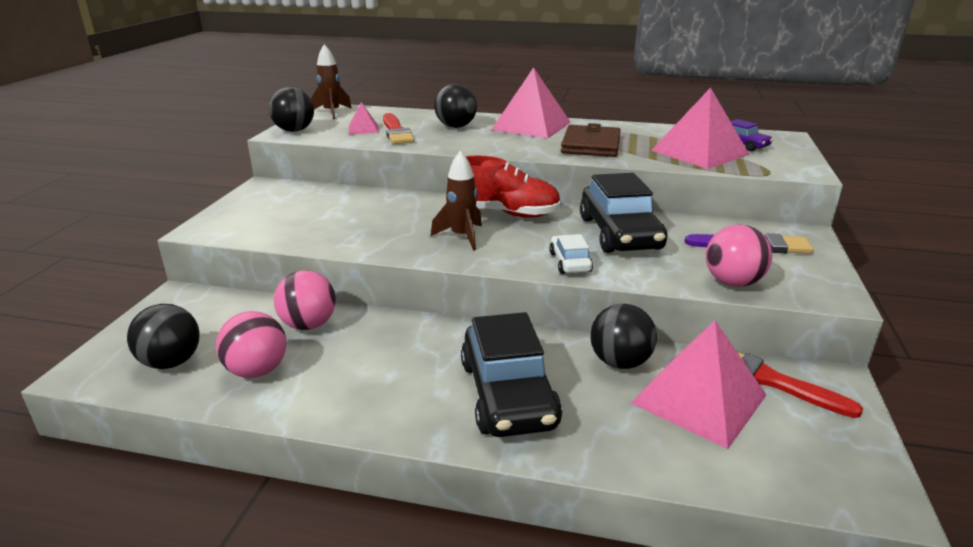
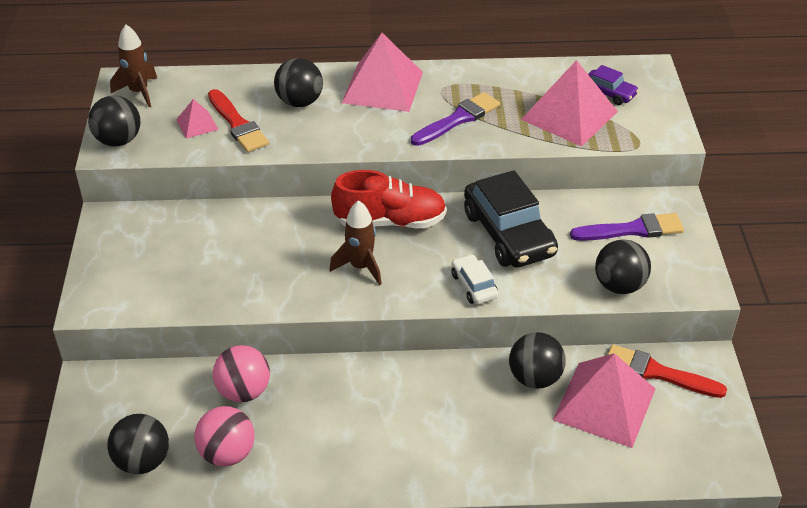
camera: 15 degrees left, 15 degrees up
black car [461,312,562,437] -> none
brown wallet [561,123,621,157] -> purple brush [411,92,500,146]
pink ball [706,225,772,287] -> black ball [595,239,651,294]

